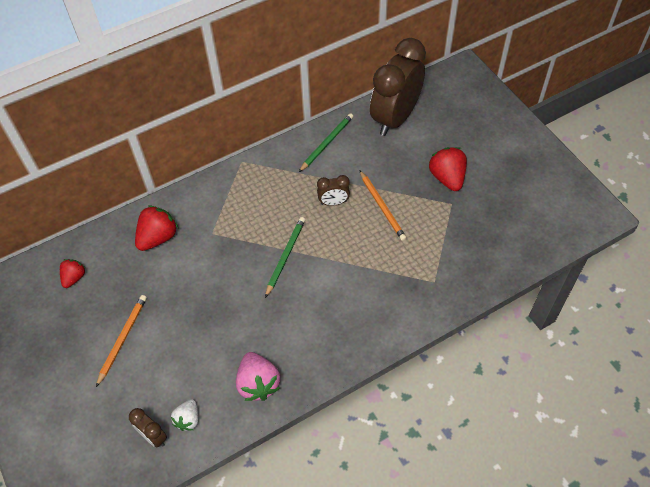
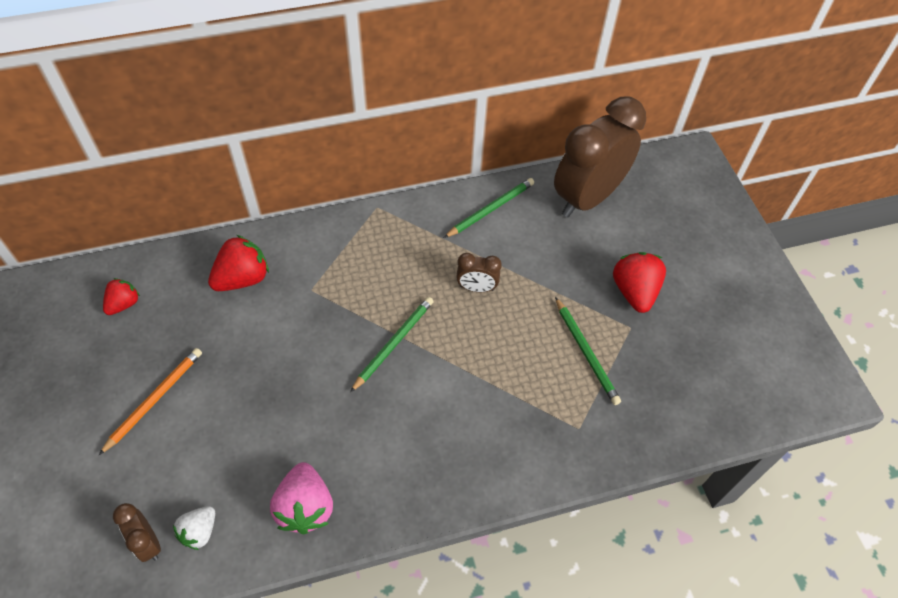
camera: 10 degrees right, 0 degrees up
orange pencil [359,170,407,241] -> none
none -> green pencil [555,297,621,405]

